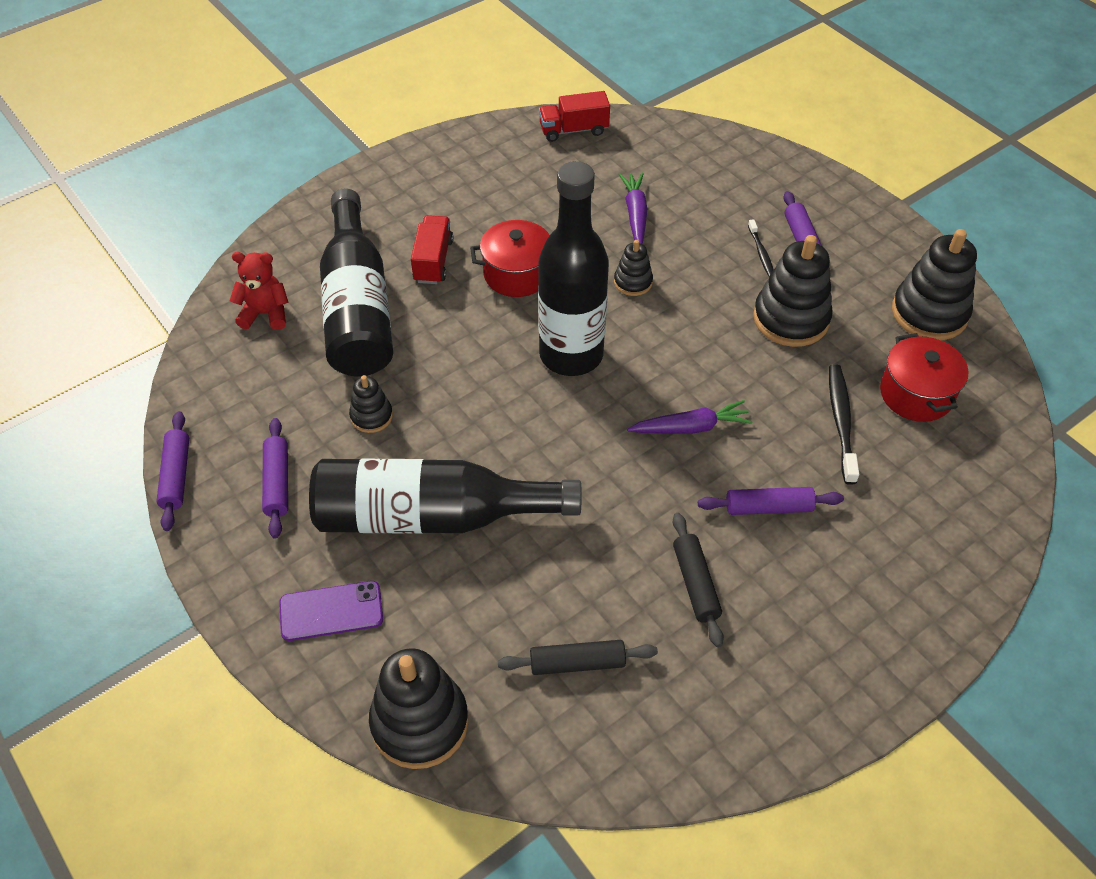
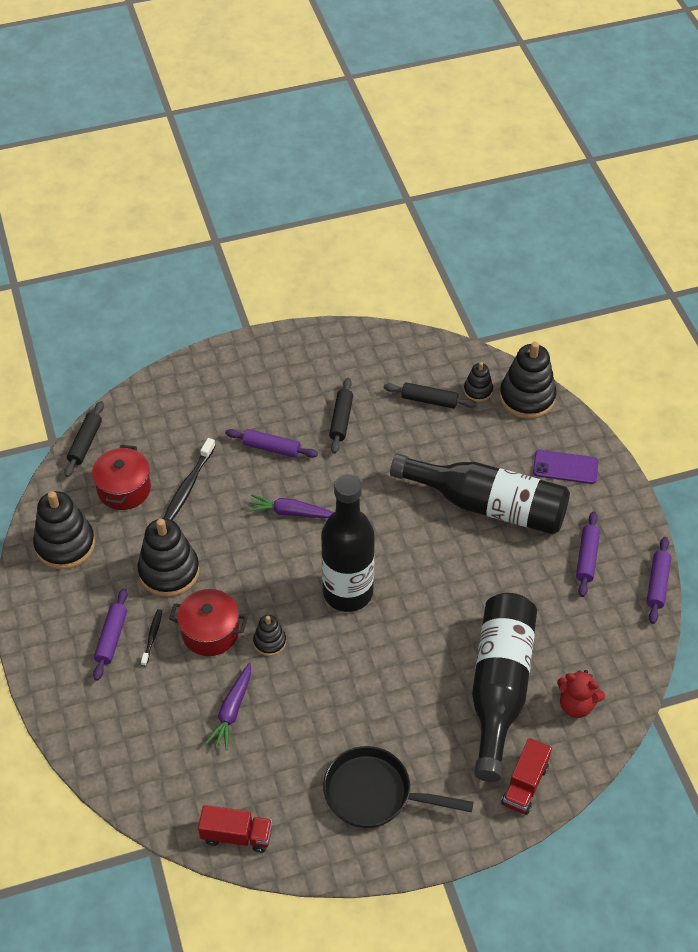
camera: 160 degrees left, 0 degrees up
black stacking toy [349,375,393,433] -> black stacking toy moved to [464,362,493,402]
red truck [411,215,453,284] -> red truck moved to [501,738,552,815]
red pot [470,220,550,297] -> red pot moved to [169,589,248,656]
none -> black rolling pin [64,401,104,477]
none -> black pan [323,746,474,828]

